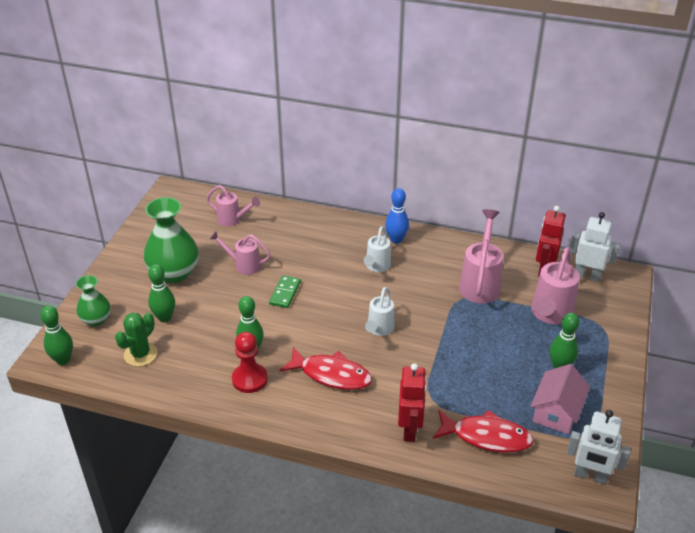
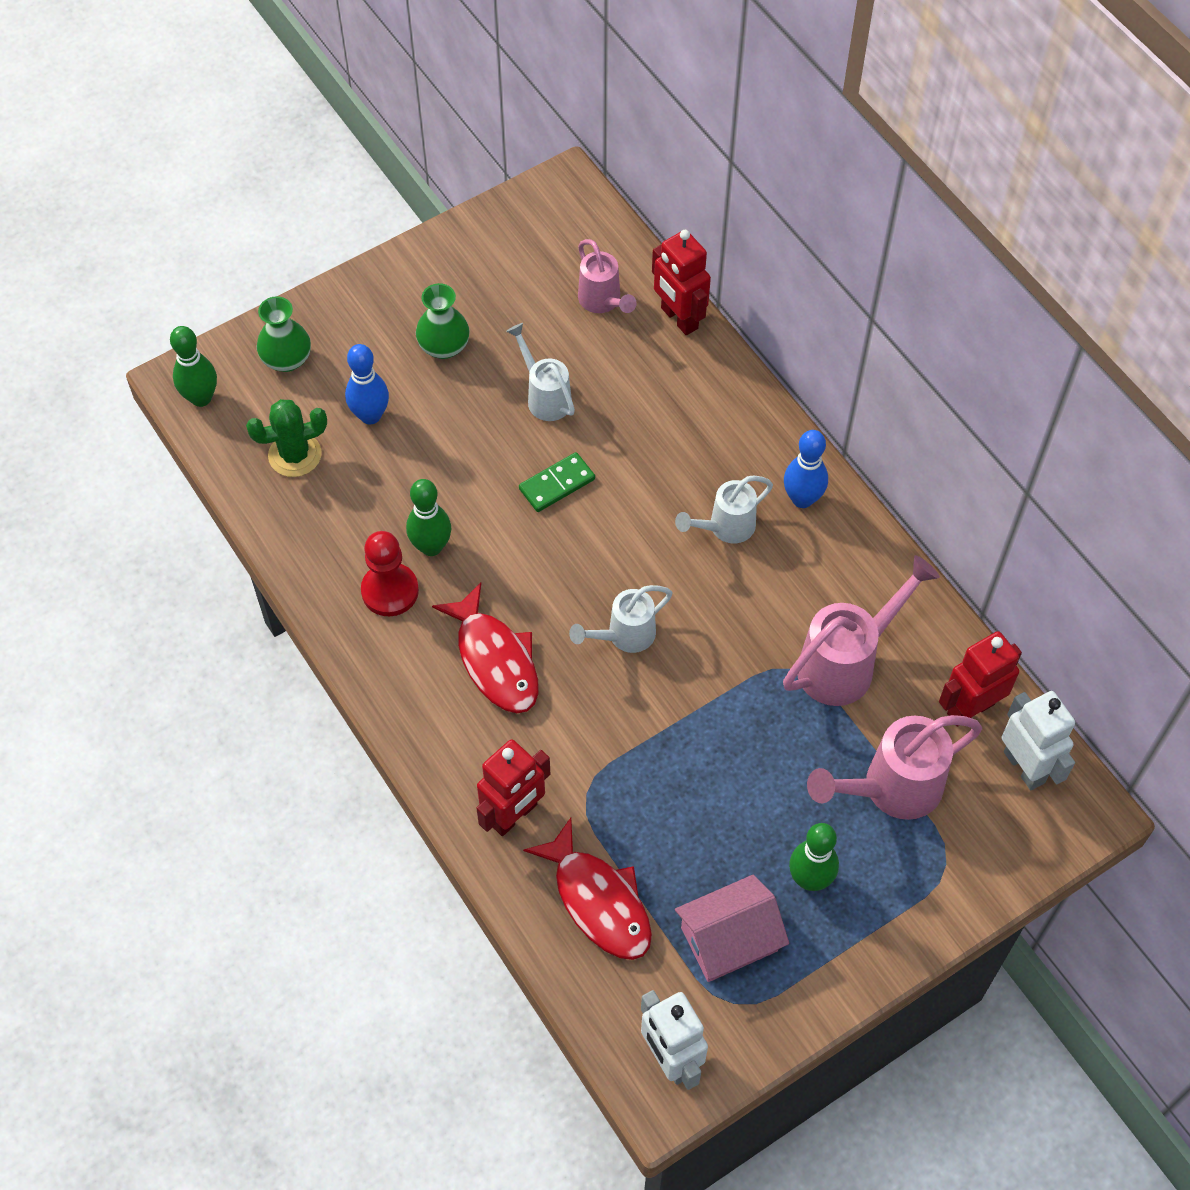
camera: 40 degrees right, 20 degrees up
green vase [144,197,199,283] -> green vase [416,283,470,359], size x0.58
green bowling pin [148,264,175,322] -> blue bowling pin [345,344,389,424]
pink watering can [209,231,271,275] -> white watering can [506,323,575,421]
none -> red robot [652,230,711,335]

